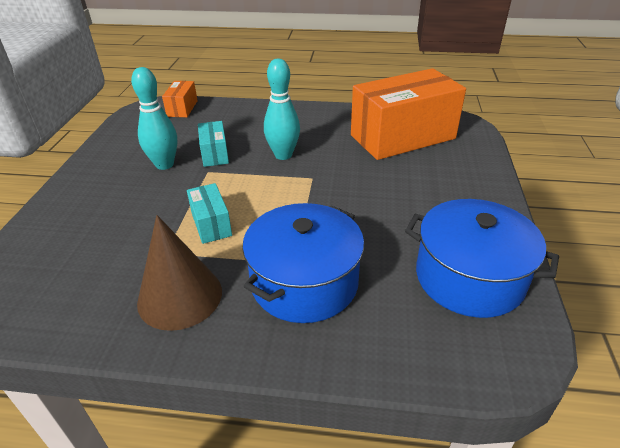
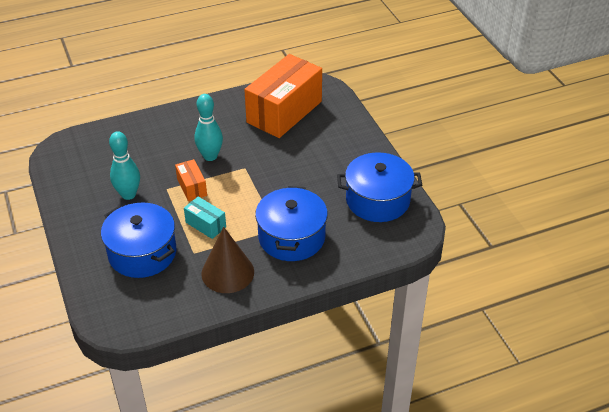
camera: 30 degrees left, 5 degrees up
orange box [162,81,198,117] -> orange box moved to [175,159,207,201]
turquoise box [198,121,229,167] -> none
none -> blue pot [101,203,176,278]

